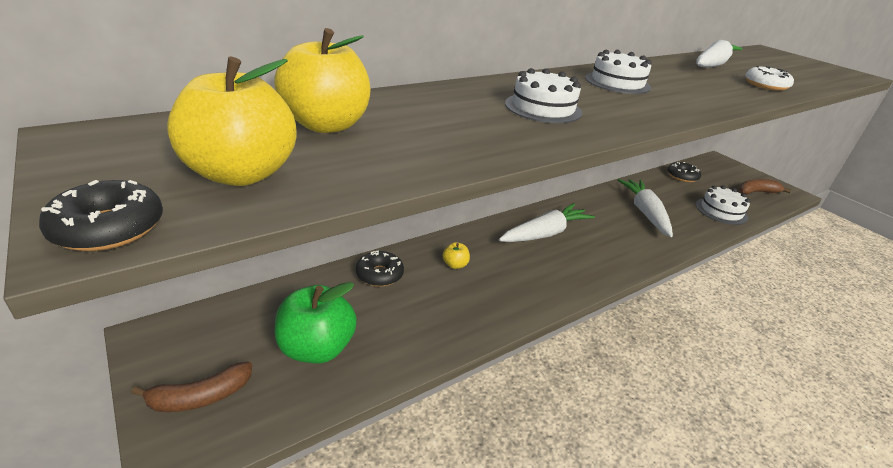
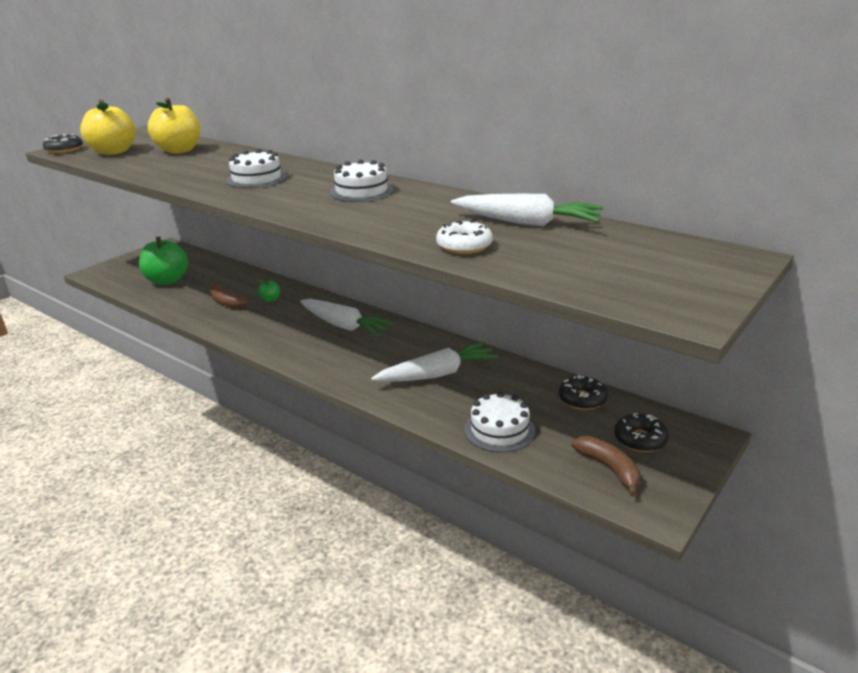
camera: 75 degrees right, 5 degrees down
brown banana [131,362,252,412] -> brown banana moved to [210,282,249,308]
black donut [356,250,404,287] -> black donut moved to [614,413,669,452]
yellow apple [443,242,470,269] -> green apple [256,279,280,302]

